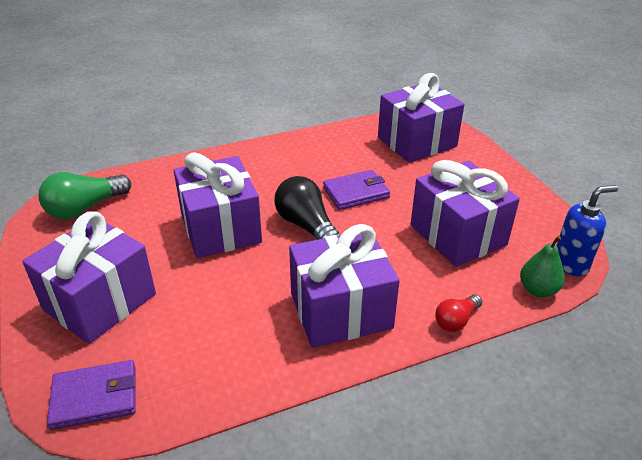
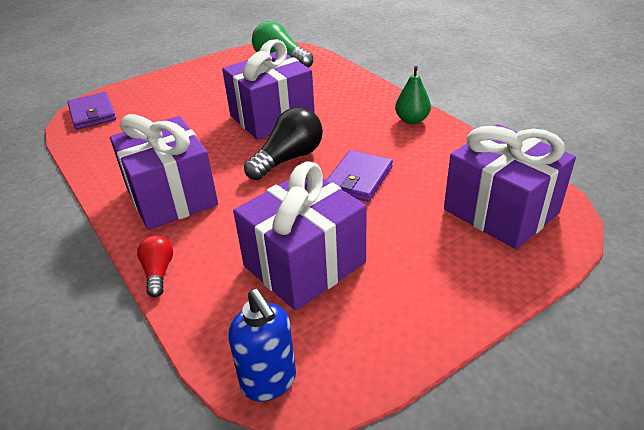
camera: 80 degrees right, 0 degrees up
purple gift [22,211,156,344] -> none
purple wallet [323,170,390,210] -> purple wallet turned 60 degrees clockwise [327,150,393,202]
red light bulb [435,295,482,332] -> red light bulb turned 45 degrees clockwise [137,235,173,297]
green pear [520,236,565,297] -> green pear moved to [395,66,431,124]

